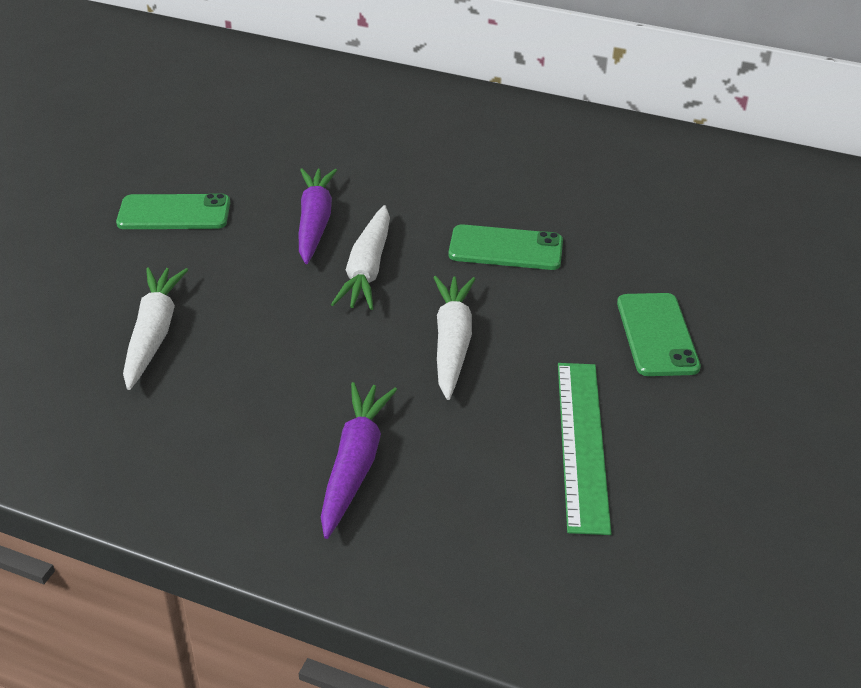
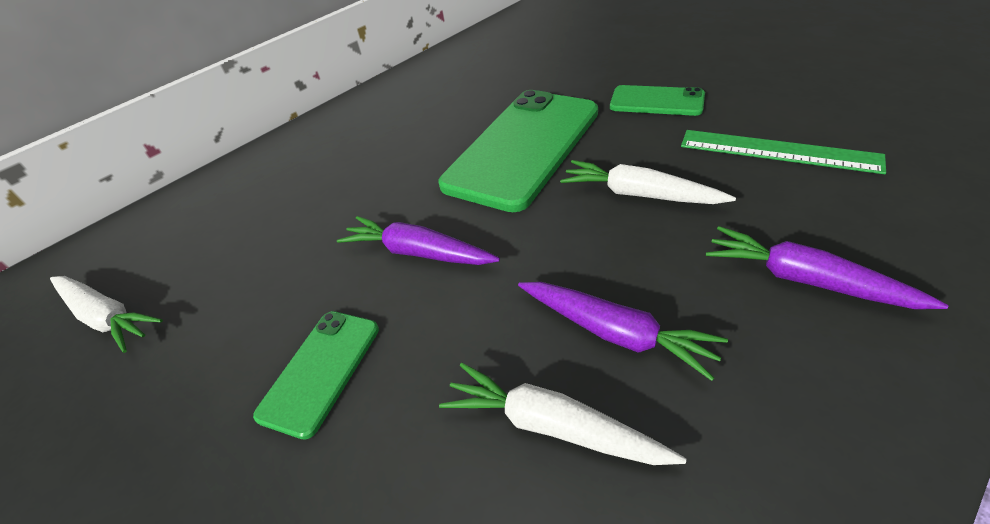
camera: 60 degrees left, 5 degrees up
white carrot [331,205,390,310] -> white carrot moved to [50,276,163,353]
green phone [449,224,563,270] -> green phone [439,90,598,212], size x1.98
none -> purple carrot [518,282,728,381]

